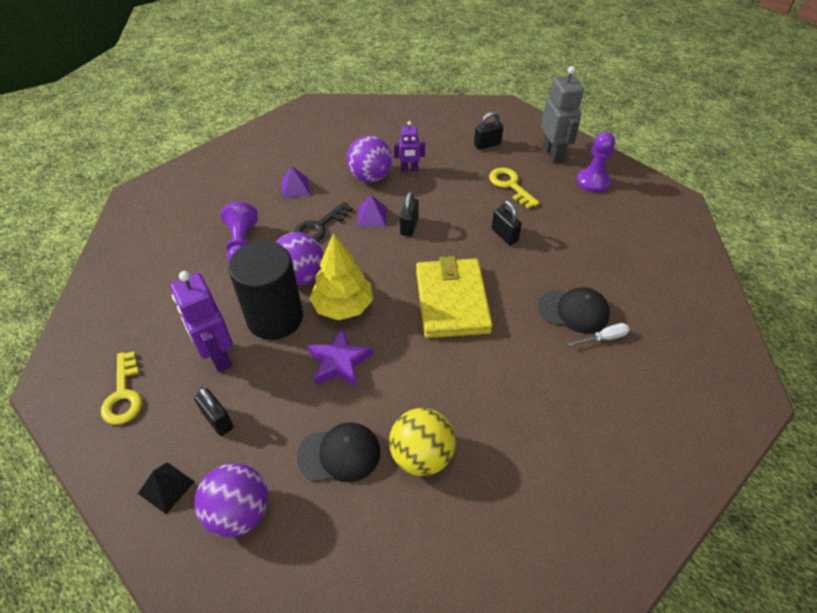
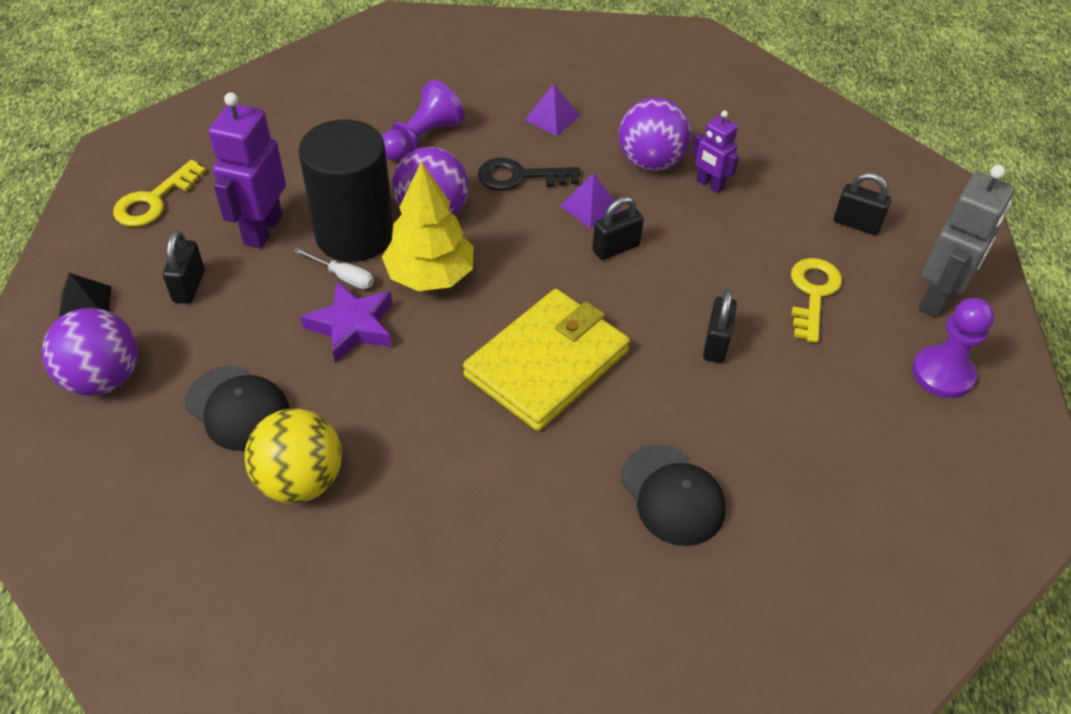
camera: 45 degrees right, 0 degrees up
white screwdriver [568,323,630,347] -> white screwdriver moved to [294,248,374,289]

